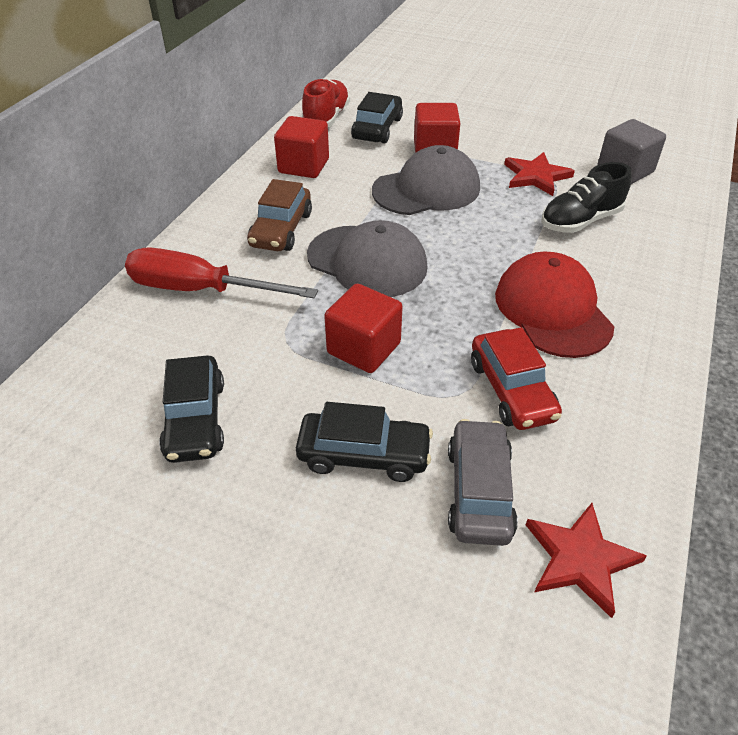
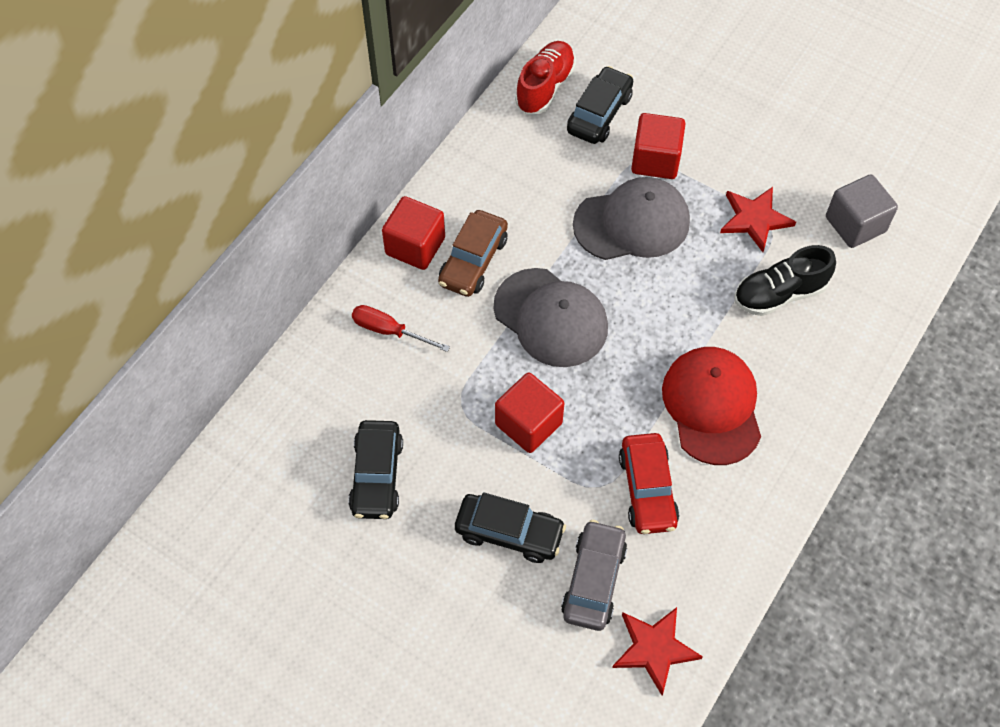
camera: 10 degrees right, 15 degrees up
red screwdriver [125,247,318,299] -> red screwdriver [352,305,450,352], size x0.57
red cube [274,116,329,178] -> red cube moved to [382,196,445,270]

